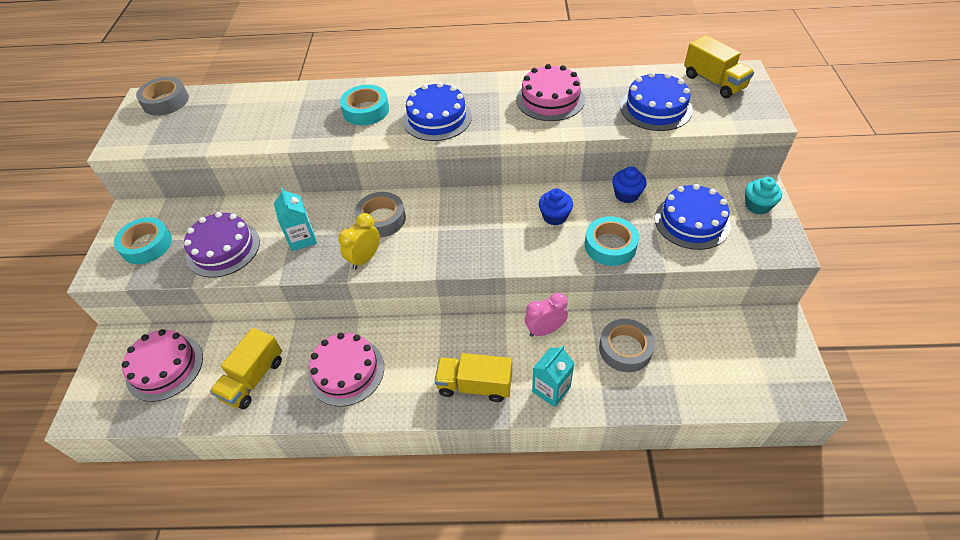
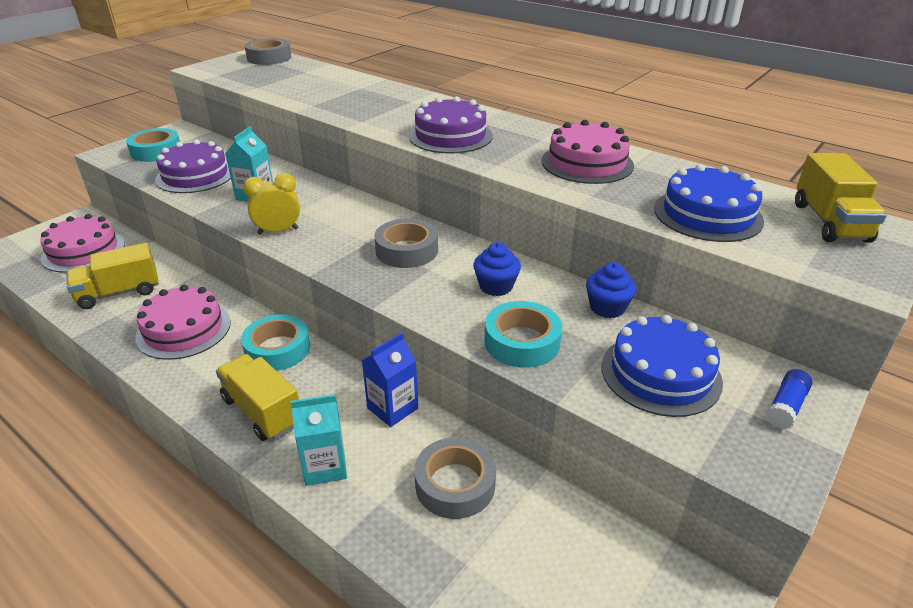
camera: 35 degrees right, 15 degrees down
turquoise tape [340,85,389,125] -> turquoise tape moved to [241,314,310,371]
grey tape [355,192,406,237] -> grey tape moved to [374,218,438,268]
blue cake [402,82,472,141] -> purple cake [409,96,493,154]
pink clock [525,293,568,337] -> blue carton [362,333,418,427]
turquoise cupcake [745,177,782,215] -> blue glue stick [766,369,812,429]

